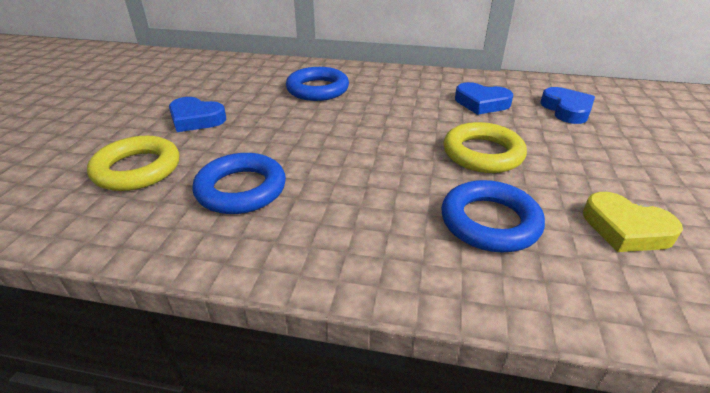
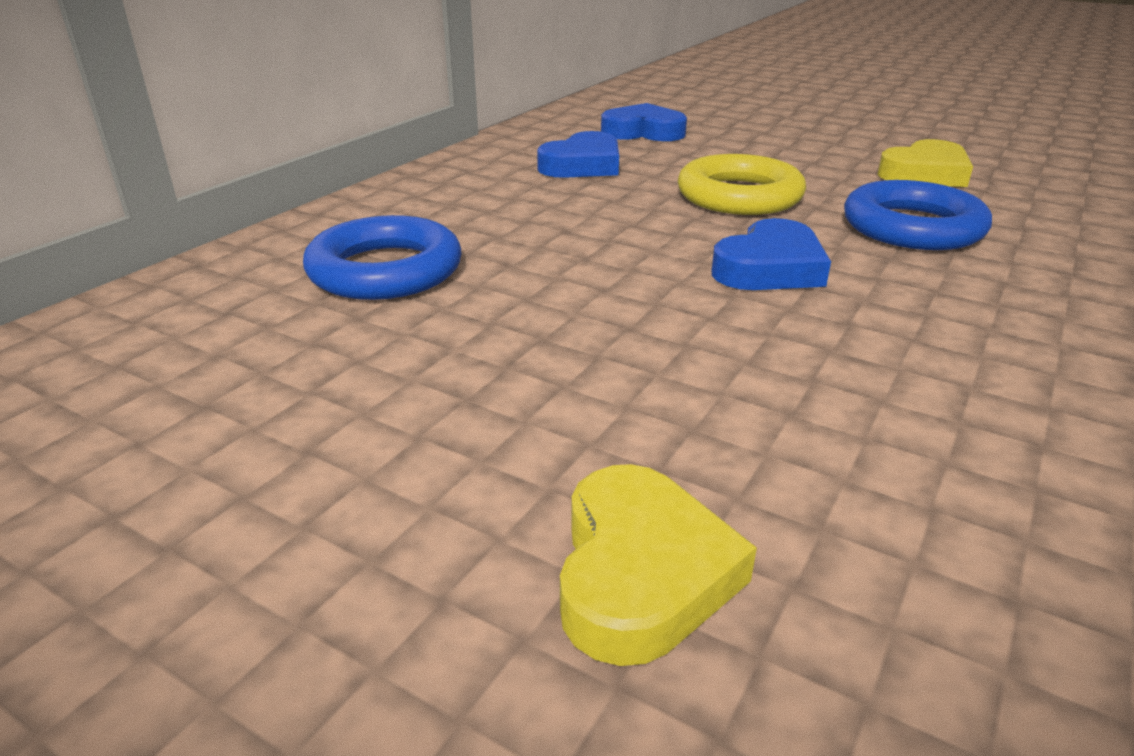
camera: 70 degrees left, 5 degrees down
yellow ring [87,136,179,191] -> yellow heart [560,464,757,666]
blue heart [169,97,226,132] -> blue heart moved to [712,218,831,290]
blue ring [192,153,286,214] -> none

